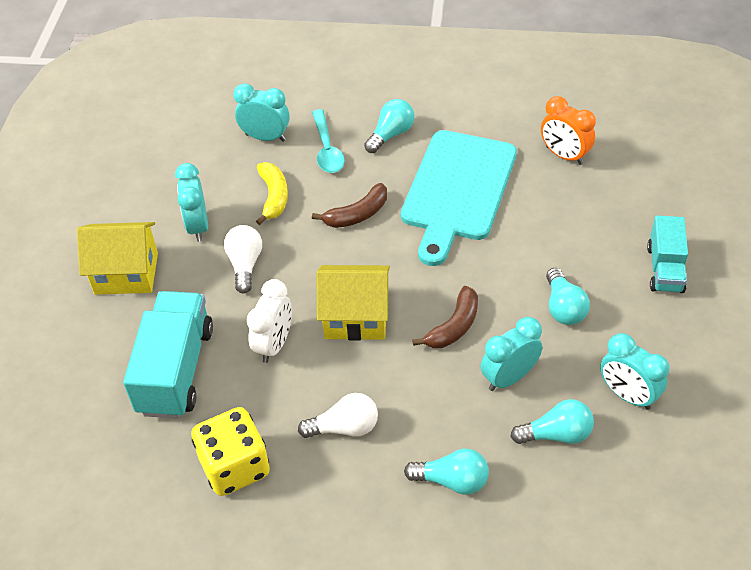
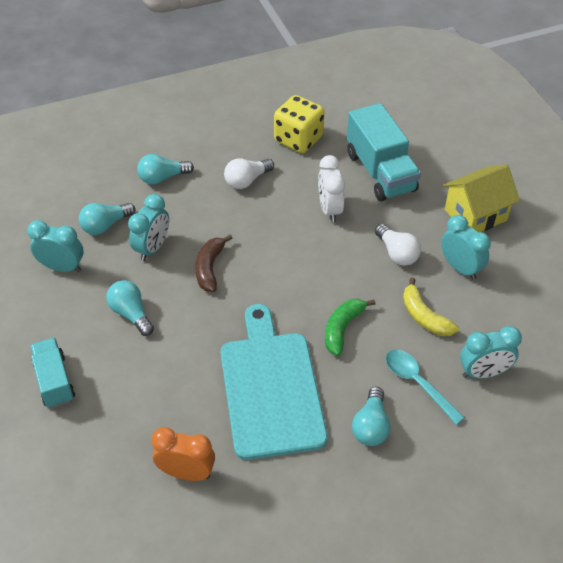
camera: 150 degrees right, 0 degrees up
brown banana [312,183,387,228] -> green banana [325,299,375,356]
yellow house [317,265,390,341] -> none

